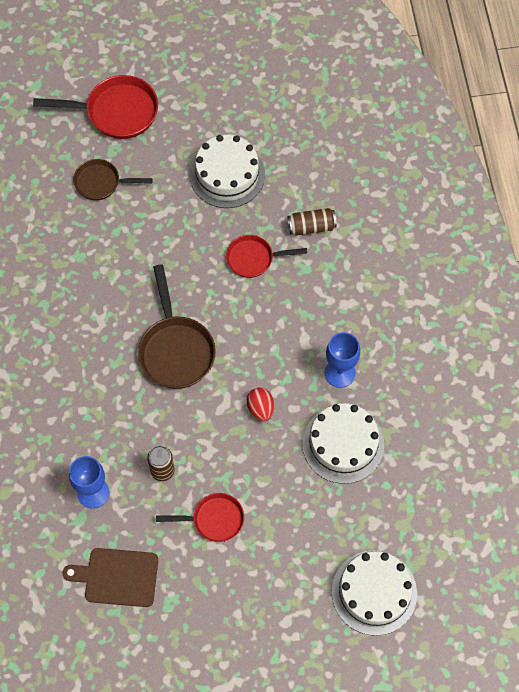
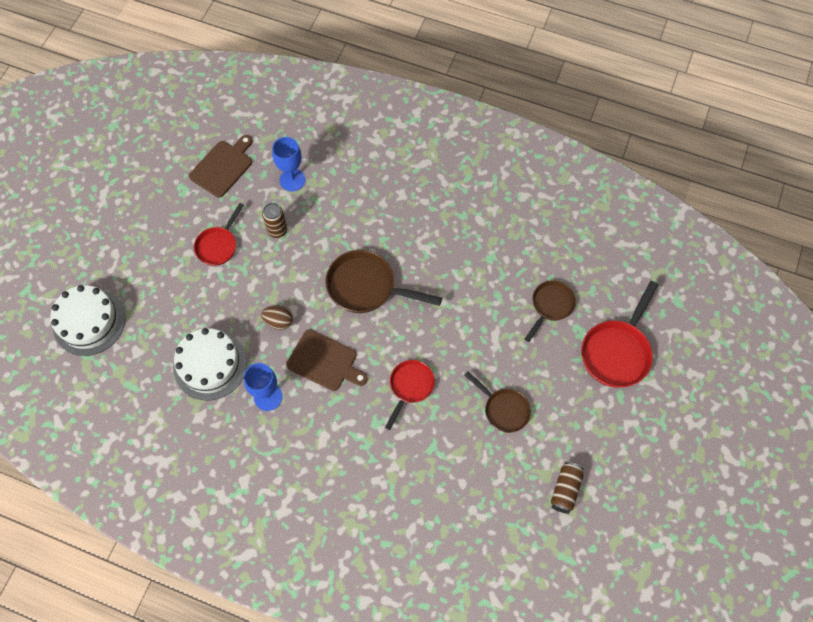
camera: 120 degrees right, 0 degrees up
white cake [190,135,265,208] -> brown pan [464,372,531,433]
red egg [247,387,274,421] -> brown egg [261,305,293,330]
brown can [288,208,337,235] -> brown can moved to [551,462,584,514]
none -> brown cutting board [286,329,368,391]

